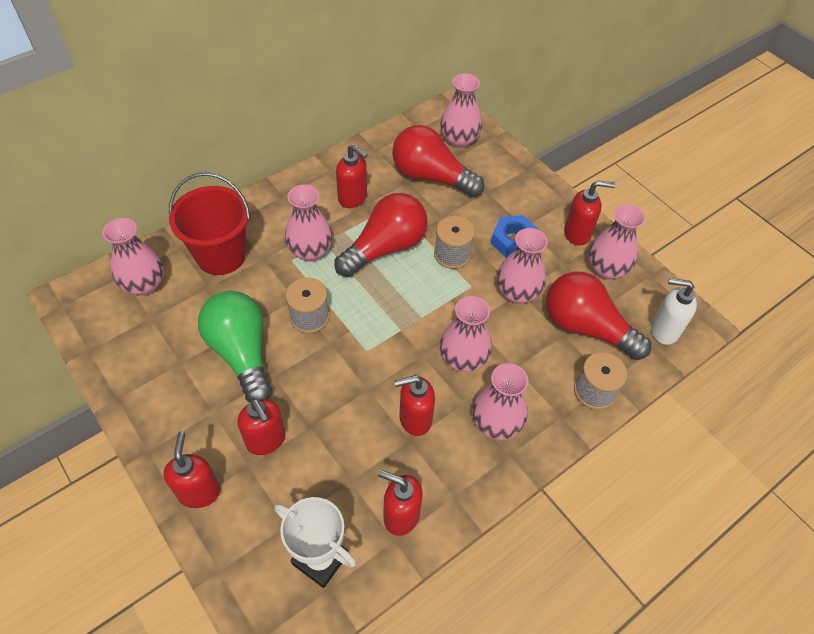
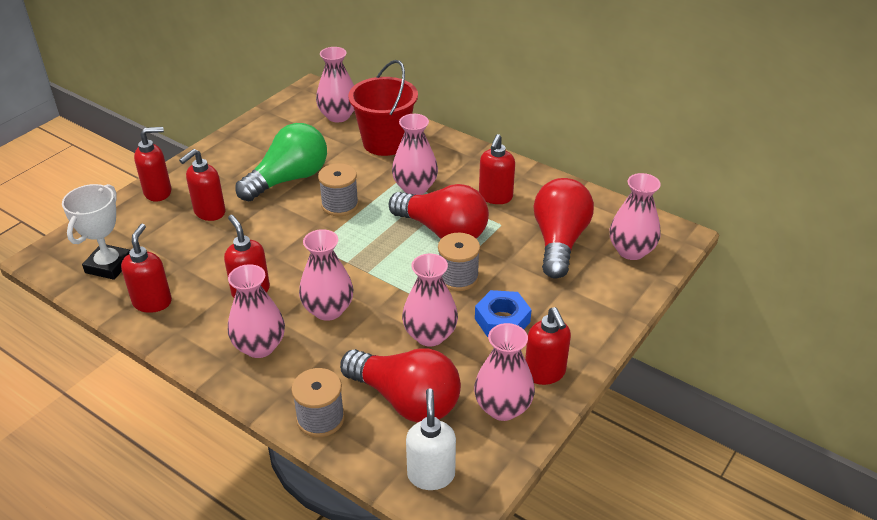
camera: 75 degrees right, 15 degrees down
red light bulb [546,271,651,360] -> red light bulb turned 105 degrees clockwise [340,348,461,423]

